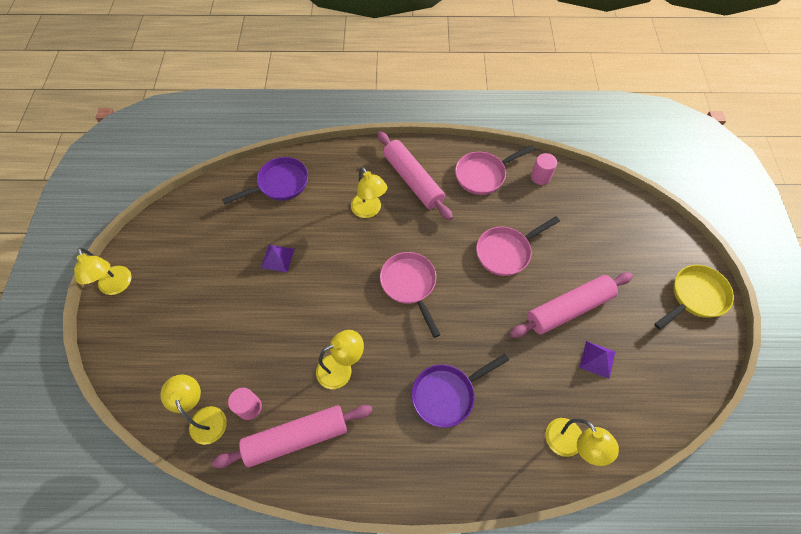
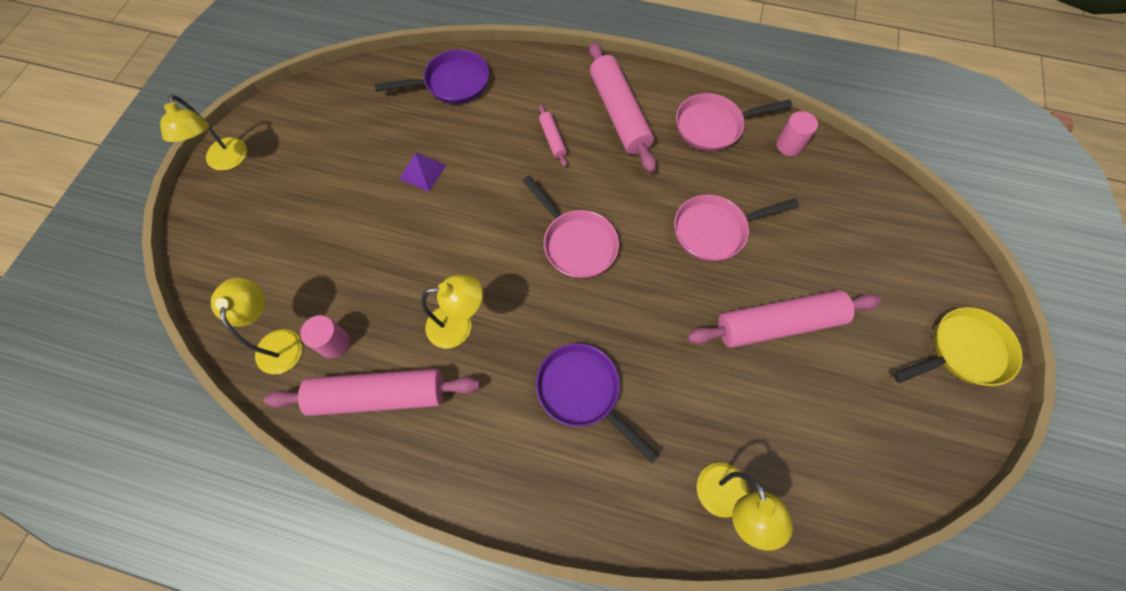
camera: 15 degrees right, 5 degrees up
yellow lamp [351,167,387,218] -> pink rolling pin [539,104,567,167]
pink pan [380,252,441,338] -> pink pan turned 150 degrees clockwise [523,176,619,279]
purple pan [411,354,509,428] -> purple pan turned 60 degrees clockwise [536,344,659,463]
purple pyramid [579,341,615,379] -> none

